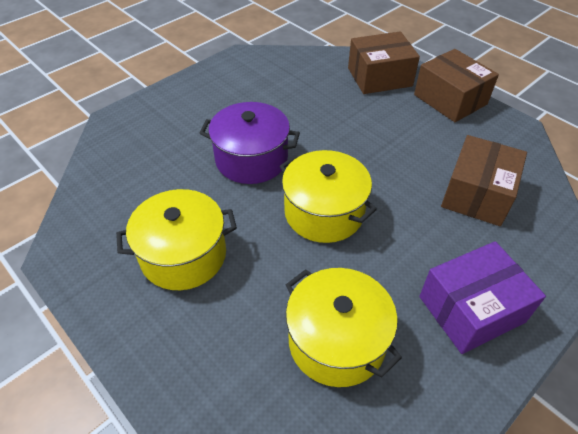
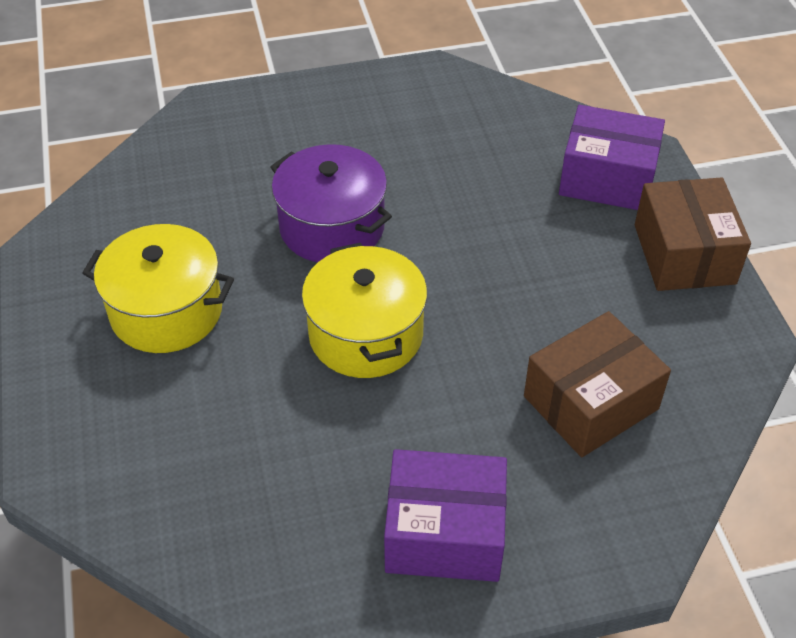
camera: 30 degrees right, 0 degrees up
yellow pot [286,268,402,387] -> none
brown box [348,31,420,94] -> purple box [559,105,665,210]

